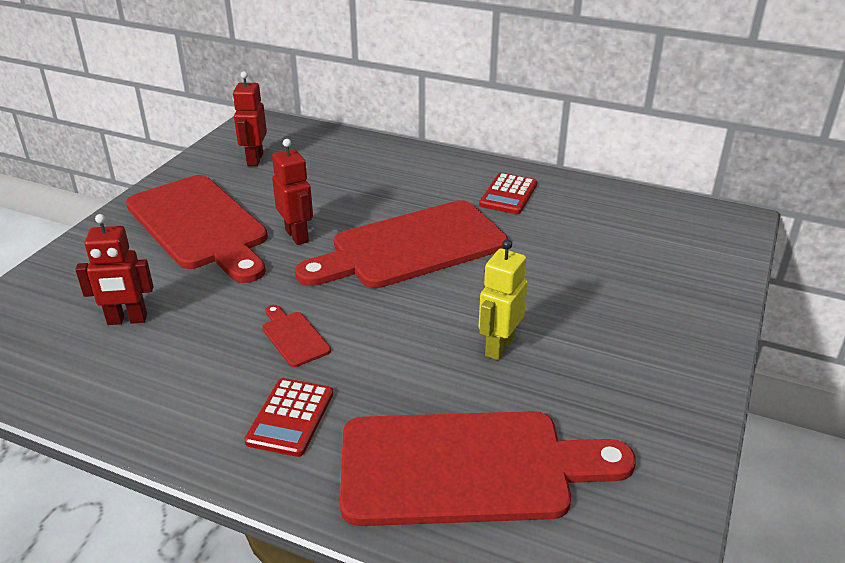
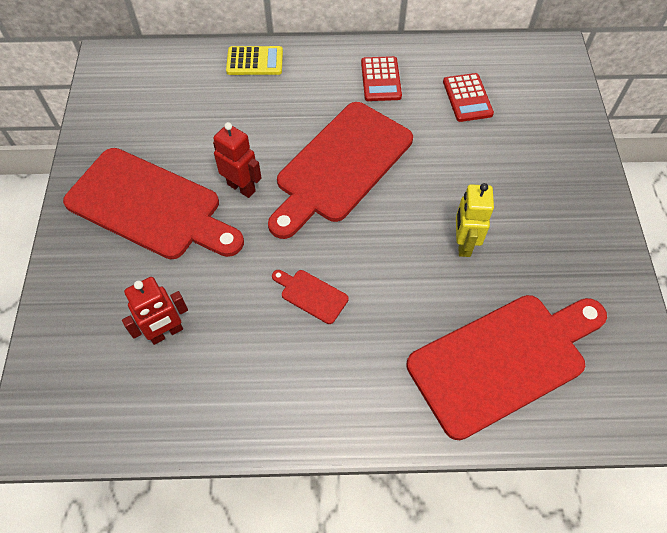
camera: 25 degrees left, 25 degrees up
red robot [233,71,267,166] -> none
red calculator [244,378,333,457] -> red calculator moved to [443,73,494,122]
none -> yellow calculator [226,46,283,75]

